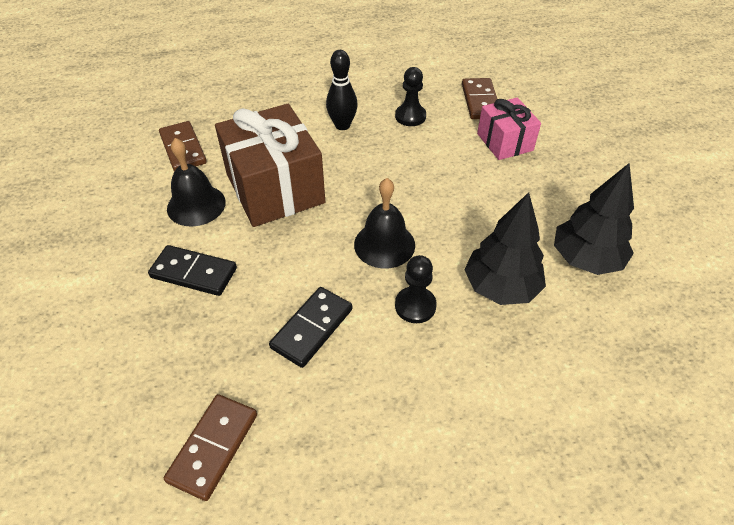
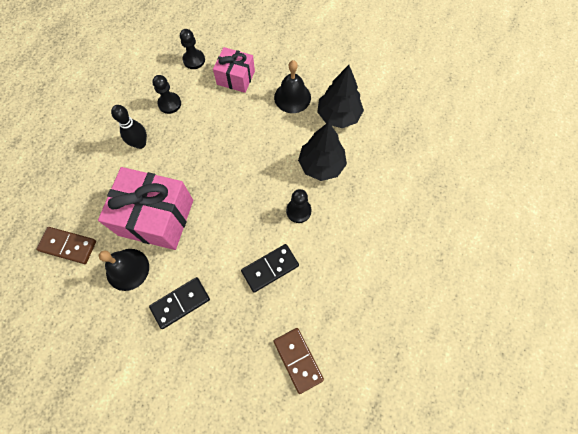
camera: 50 degrees left, 20 degrees up
brown gift [215,104,325,227] -> pink gift [98,167,193,250]
black domino [269,287,352,368] -> black domino turned 75 degrees clockwise [241,244,299,292]
black bell [354,178,415,269] -> black bell moved to [274,60,311,113]
brown domino [462,78,497,119] -> black pawn [180,29,205,69]

